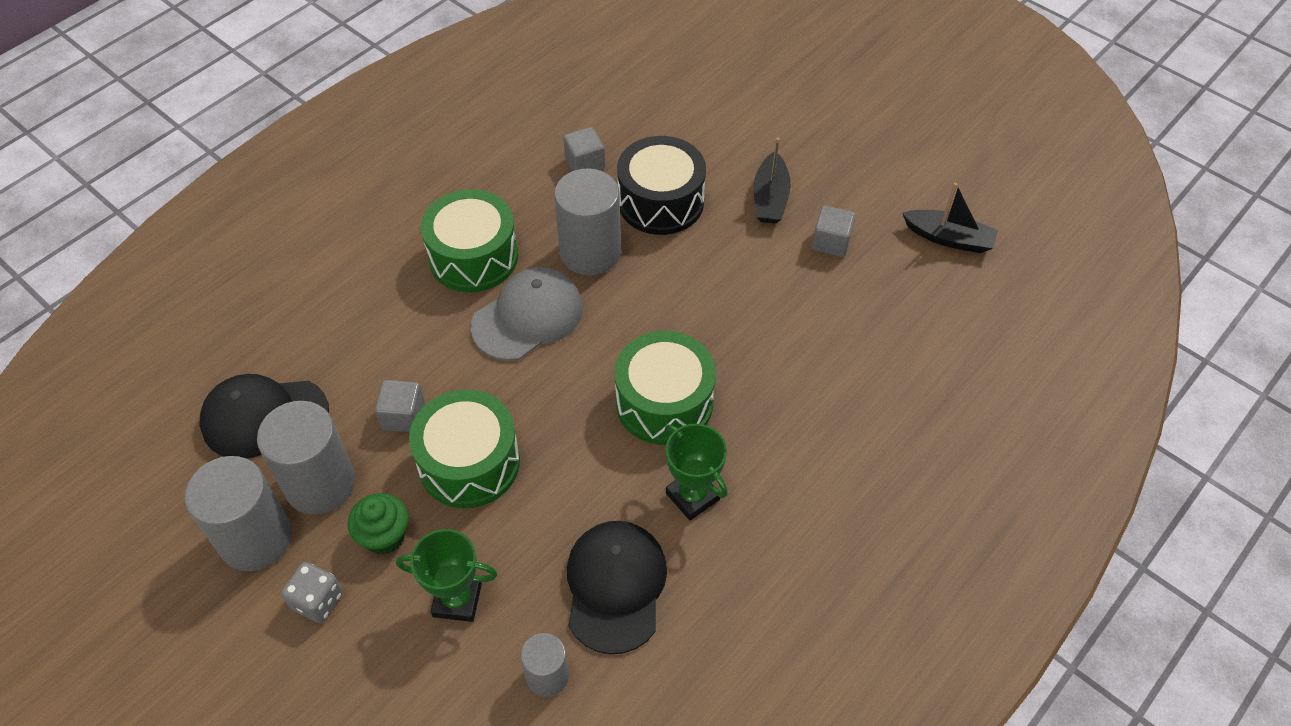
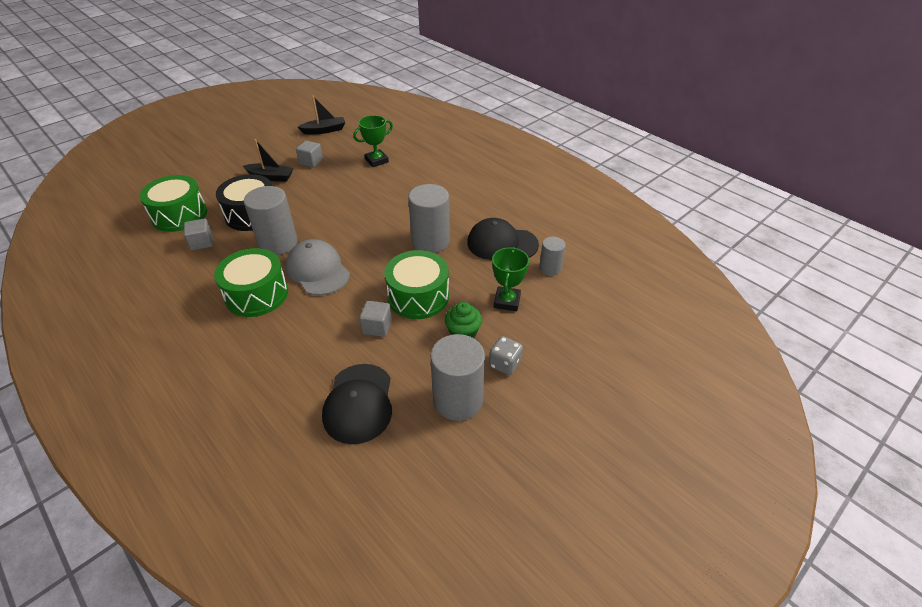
camera: 85 degrees left, 10 degrees down
grey cylinder [257,401,355,515] -> grey cylinder moved to [408,184,450,253]
green drum [615,331,716,445] -> green drum moved to [139,175,207,232]
green trophy [664,424,728,520] -> green trophy moved to [353,115,393,167]
black boat [902,183,998,253] -> black boat turned 45 degrees clockwise [298,96,345,135]

